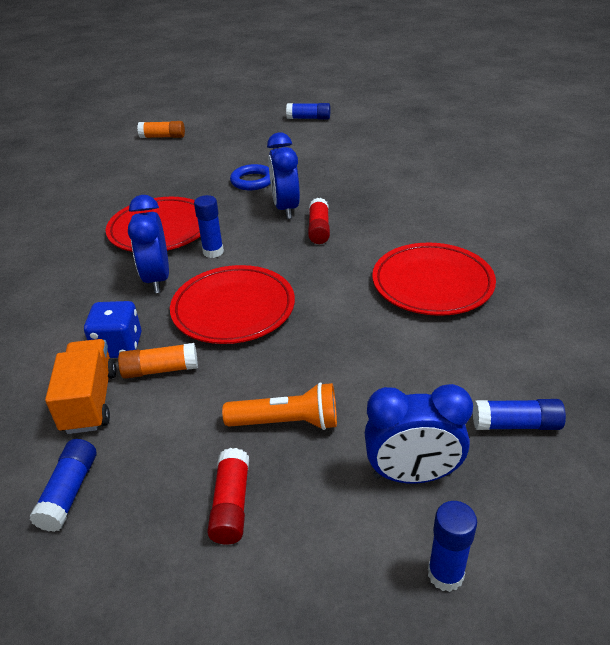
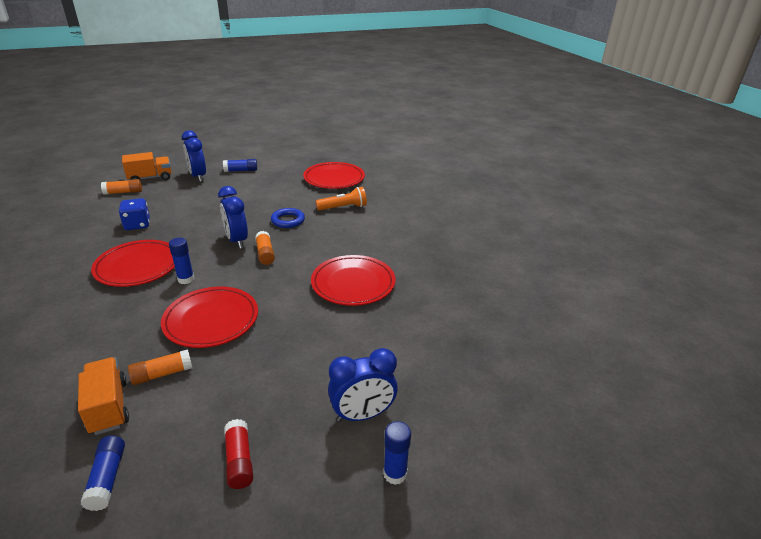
camera: 20 degrees left, 5 degrees down
blue dice [84,301,142,358] -> blue dice moved to [119,198,150,230]
blue clock [128,195,169,293] -> blue clock moved to [182,130,206,182]
orange flashlight [222,382,337,430] -> orange flashlight moved to [316,187,367,211]
blue ring [230,164,271,190] -> blue ring moved to [271,208,305,228]
red glue stick [308,198,330,244] -> orange glue stick [255,231,275,265]
blue glue stick [473,399,566,430] -> none
none -> orange truck [122,152,171,180]
none -> red plate [303,162,365,189]

